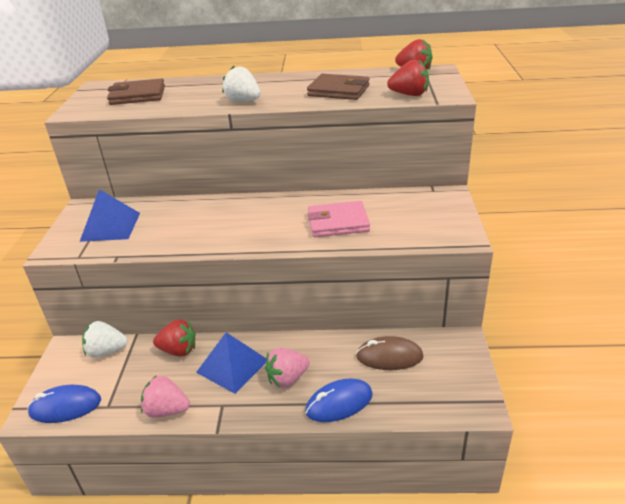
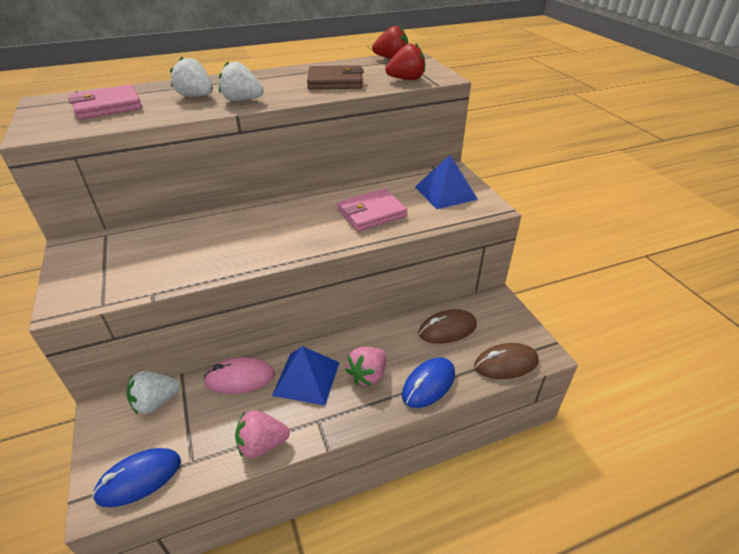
camera: 25 degrees left, 5 degrees up
blue pyramid [80,189,140,242] -> blue pyramid moved to [415,155,478,209]
brown wallet [107,78,165,105] -> pink wallet [68,85,142,120]
red strawberry [153,319,196,356] -> pink mouse [204,357,275,394]
none -> white strawberry [170,57,213,97]
none -> brown mouse [474,343,539,379]

